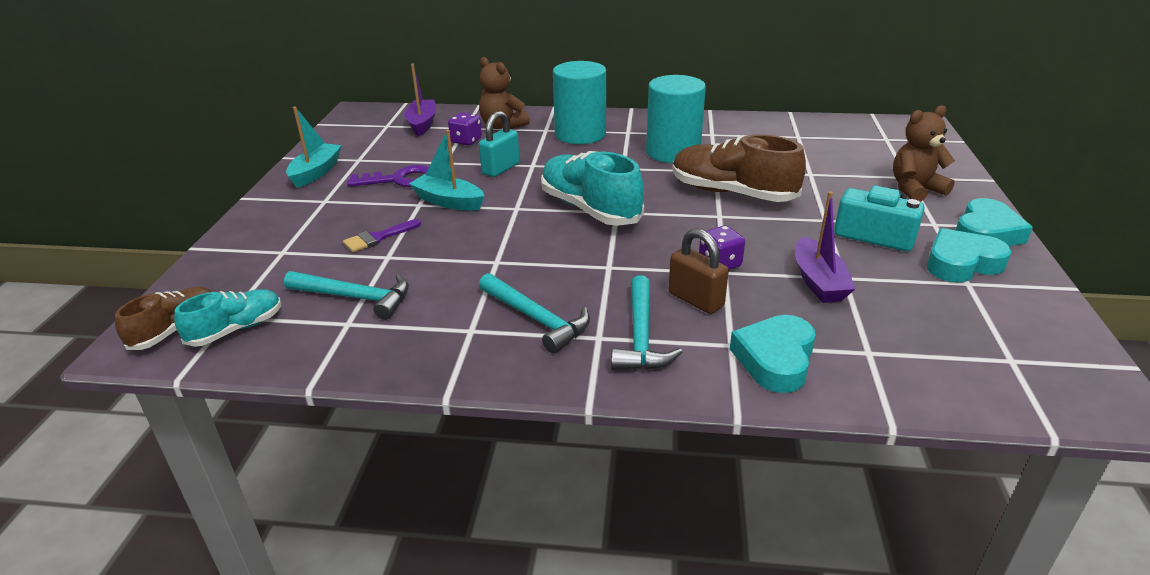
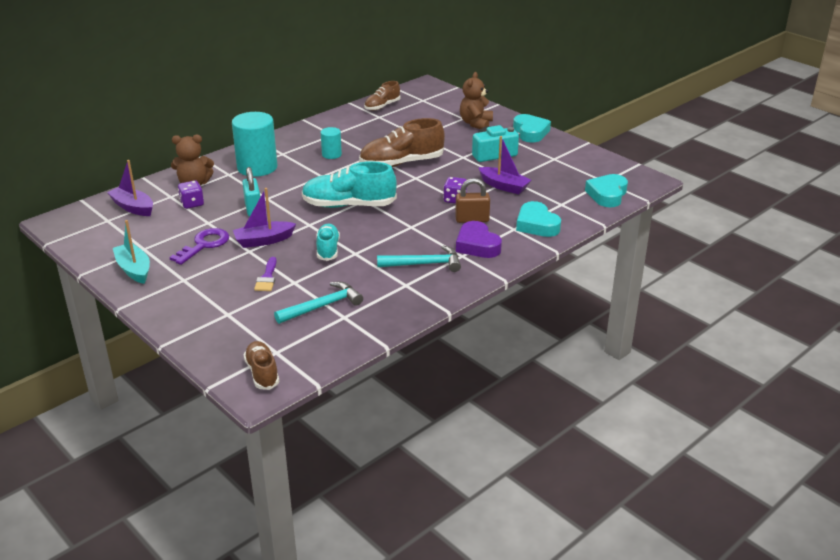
camera: 50 degrees left, 0 degrees up
turquoise shoe [174,289,281,347] -> turquoise shoe moved to [316,224,340,261]
turquoise boat [409,130,485,211] -> purple boat [233,188,296,248]
turquoise hammer [611,275,682,370] -> purple heart [456,221,502,258]
turquoise cylinder [646,75,706,163] -> turquoise cylinder [321,127,342,159], size x0.51
turquoise heart [927,228,1012,282] -> turquoise heart moved to [585,174,628,207]
none -> brown shoe [364,81,400,111]

